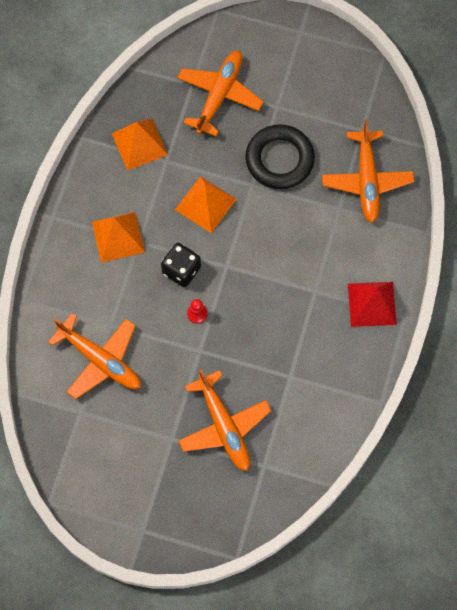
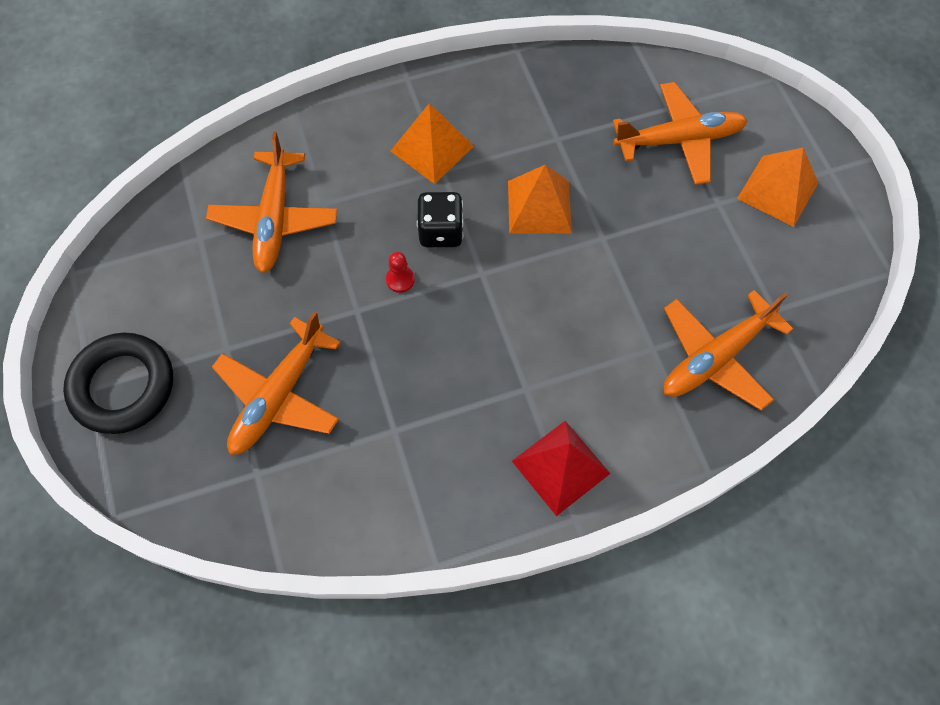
camera: 55 degrees right, 5 degrees down
orange pyramid [112,118,168,171] -> orange pyramid moved to [737,148,818,227]
black ring [245,124,315,189] -> black ring moved to [63,333,173,434]

